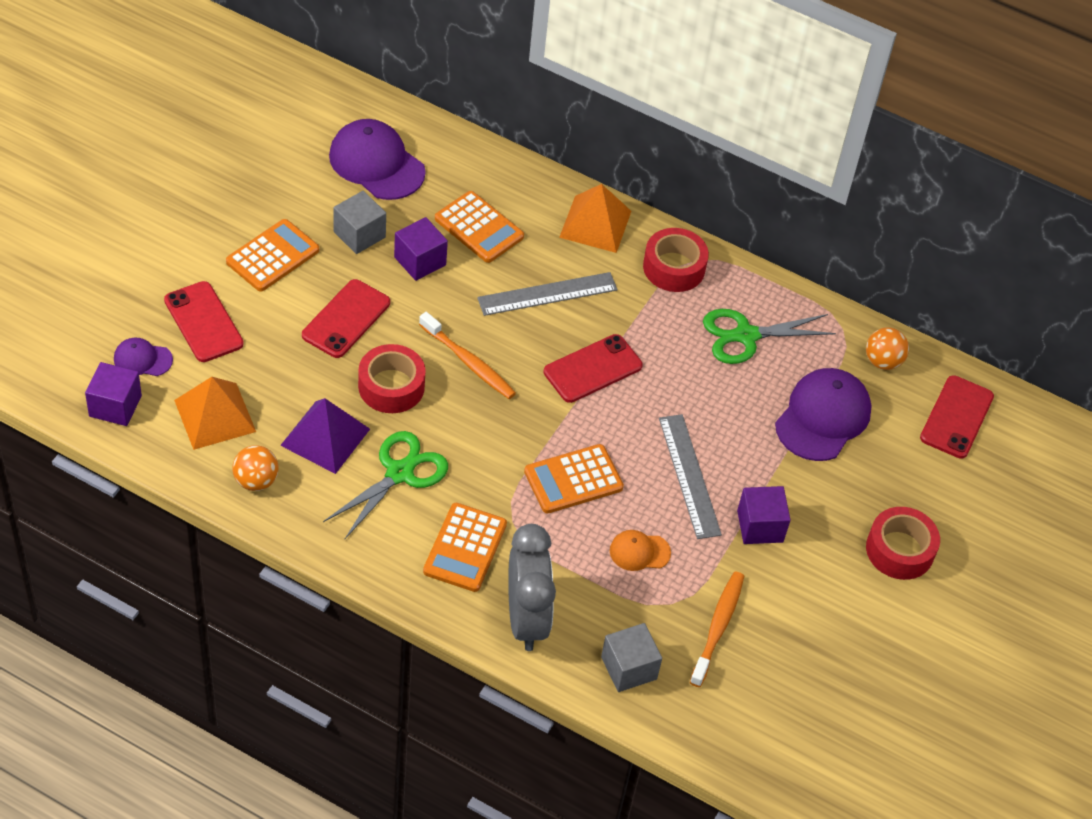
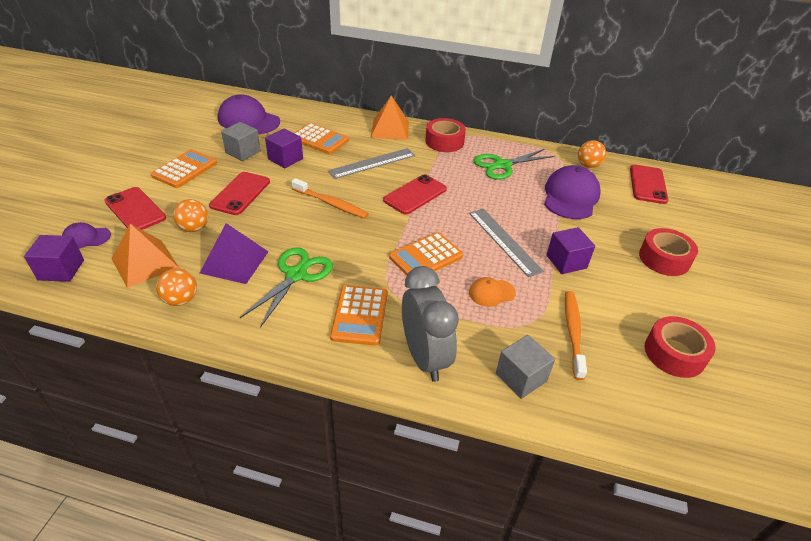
camera: 10 degrees left, 10 degrees down
red tape [358,344,426,413] -> red tape moved to [645,316,716,378]
none -> orange ball [173,199,208,232]

